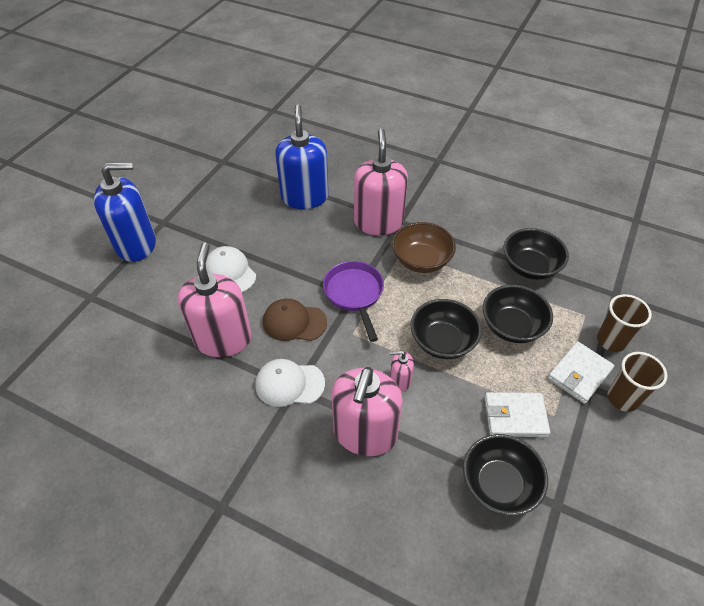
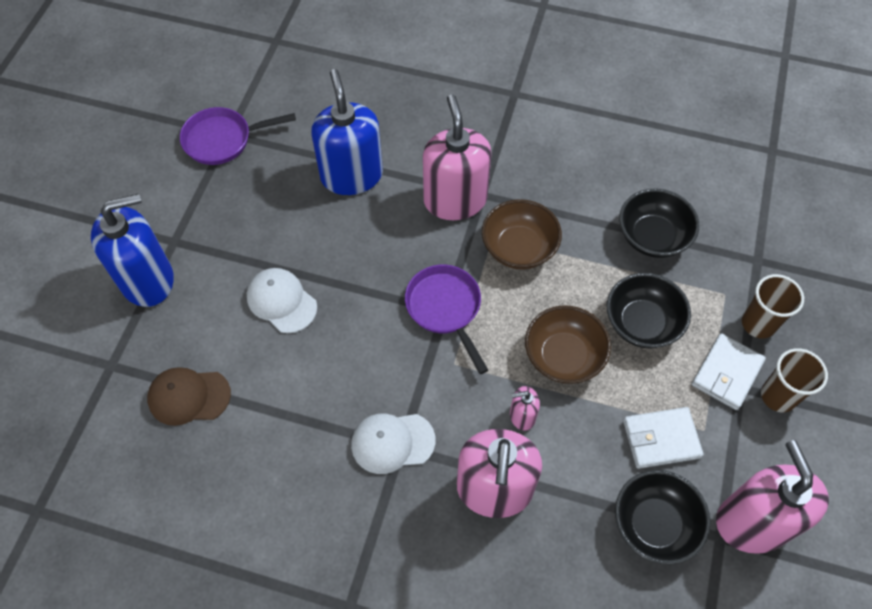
camera: 10 degrees left, 10 degrees up
pink soap dispenser [178,243,252,357] -> pink soap dispenser moved to [716,440,829,554]
brown cap [263,299,327,341] -> brown cap moved to [147,367,231,426]
black bowl [411,299,482,359] -> brown bowl [525,306,611,384]
none -> purple pan [180,107,296,165]

